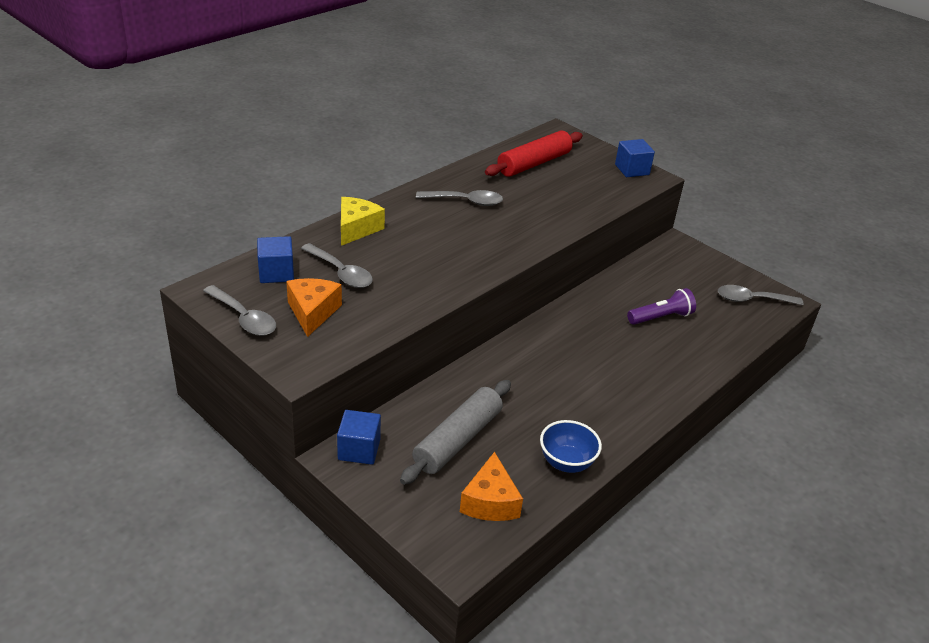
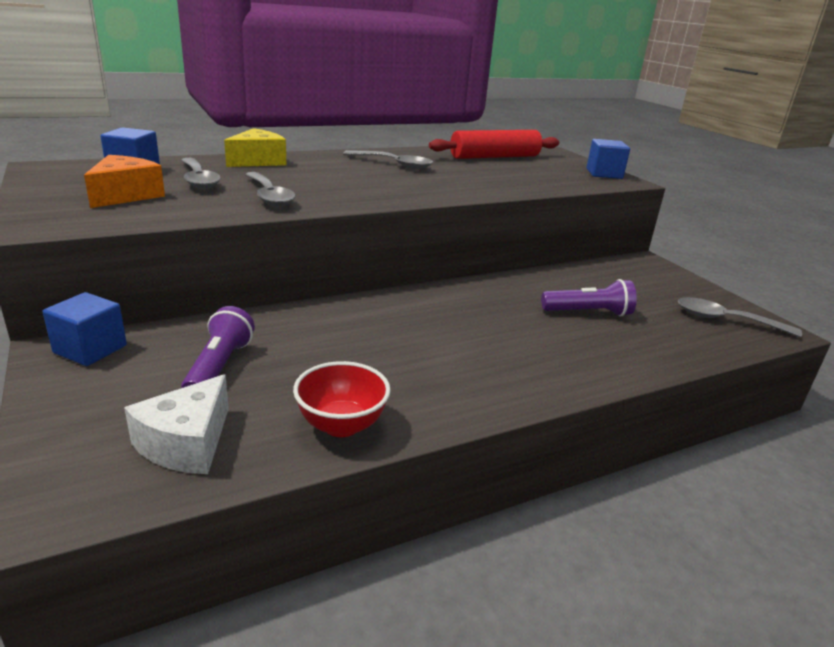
camera: 20 degrees right, 10 degrees down
grey spoon [203,285,276,336] -> grey spoon moved to [245,172,296,206]
grey rolling pin [400,380,511,485] -> purple flashlight [181,306,255,388]
orange cheese [460,452,523,521] -> white cheese [124,374,229,474]
blue bowl [540,420,602,473] -> red bowl [293,361,391,437]

